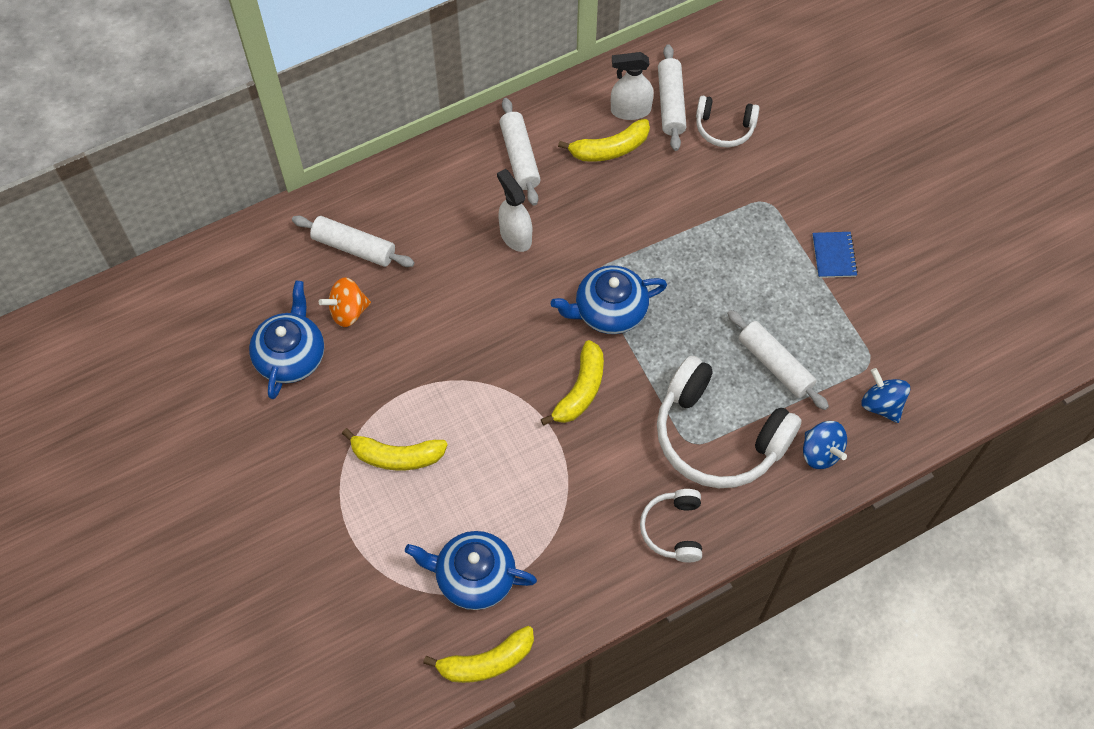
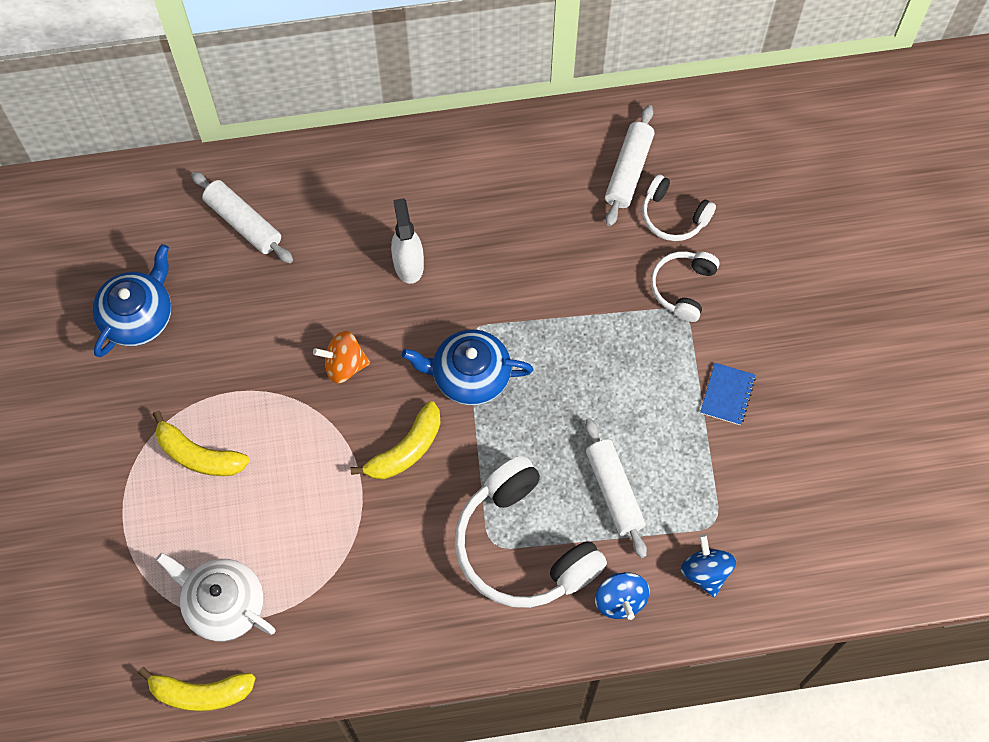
camera: 20 degrees right, 5 degrees up
orange spinning top [319,277,371,327] -> orange spinning top moved to [313,331,370,383]
blue teapot [405,531,537,610] -> white teapot [156,553,276,641]
white rolling pin [499,98,541,206] -> none
yellow banana [558,119,650,162] -> none
white spray bottle [611,52,654,120] -> none
white headphones [640,489,702,563] -> white headphones moved to [651,251,719,322]

